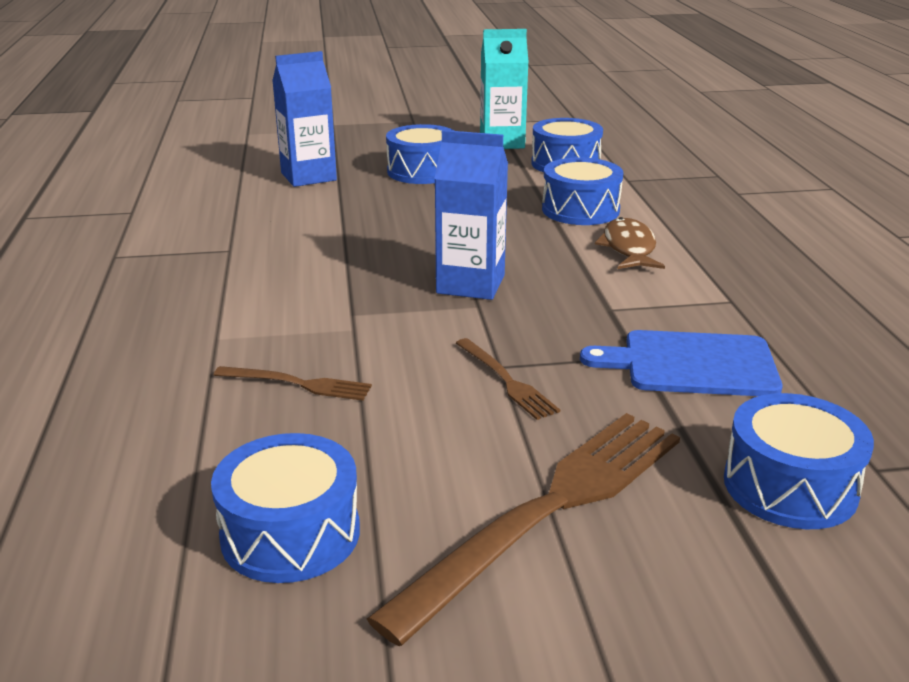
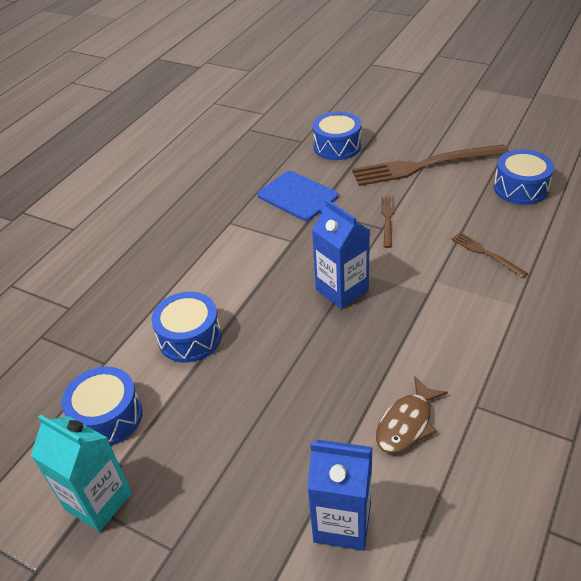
camera: 140 degrees left, 15 degrees up
blue drum [386,124,454,184] -> none
brown fish [595,217,665,269] -> brown fish moved to [376,376,448,453]

